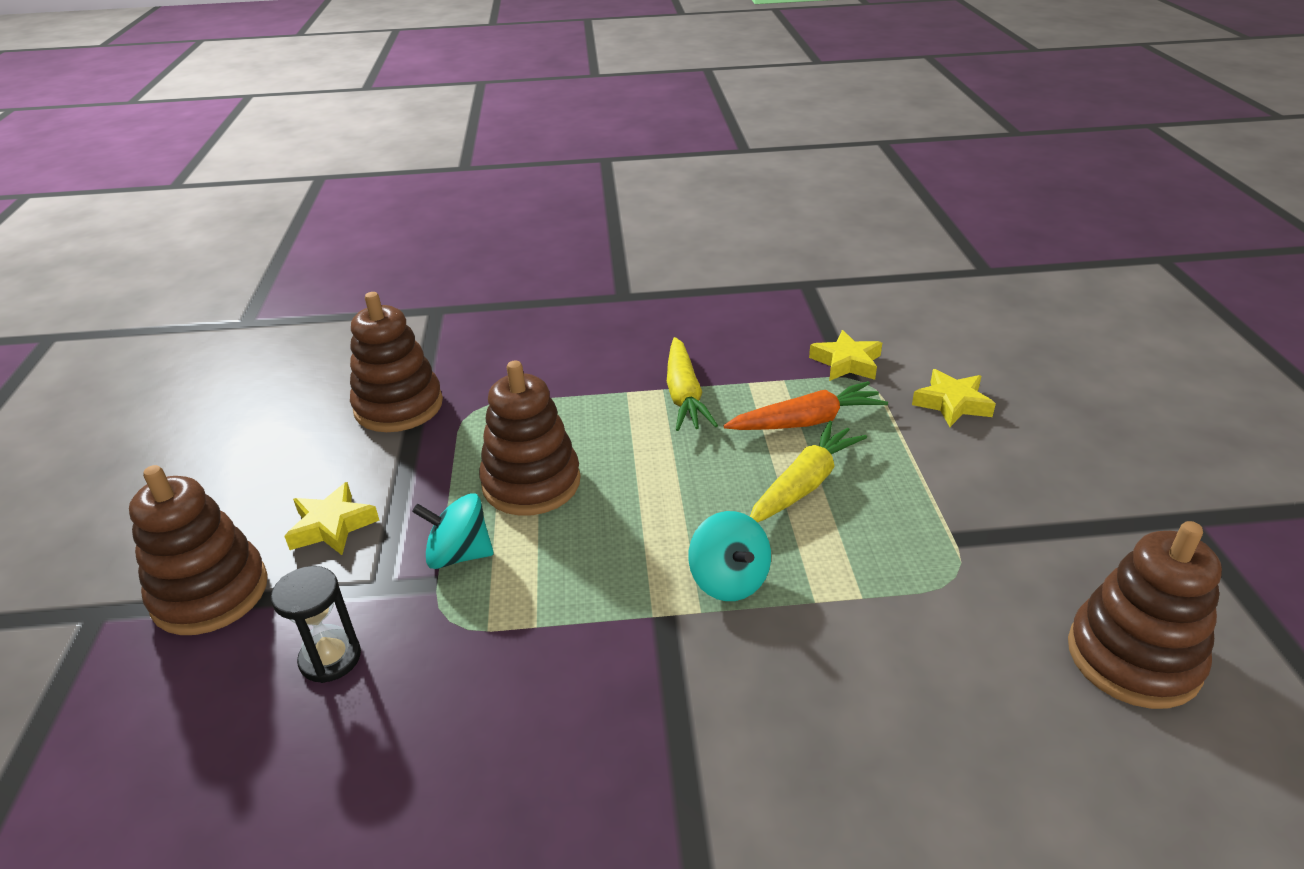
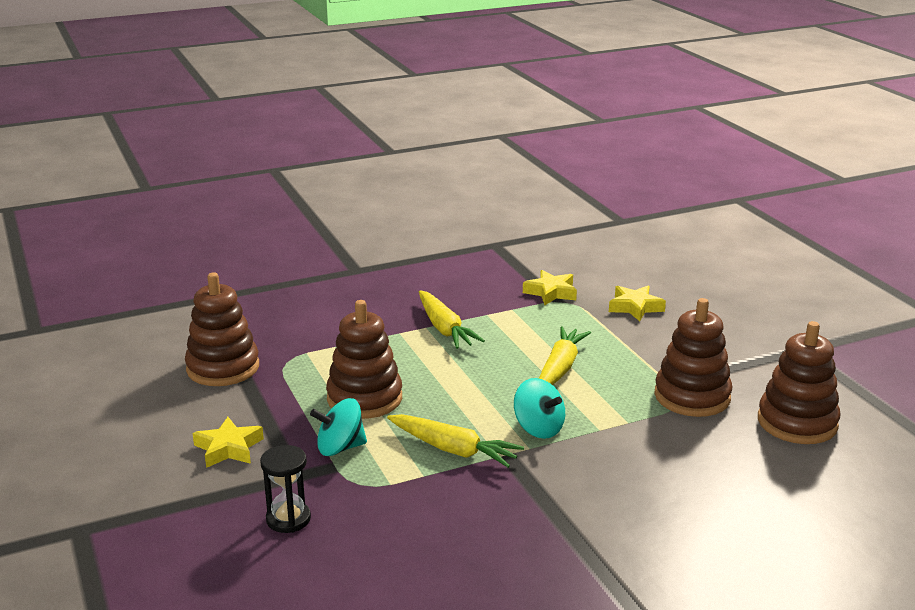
camera: 20 degrees left, 10 degrees down
brown stacking toy [129,465,268,635] -> brown stacking toy moved to [654,298,732,417]
orange carrot [724,381,888,430] -> none
none -> yellow carrot [387,414,524,468]

